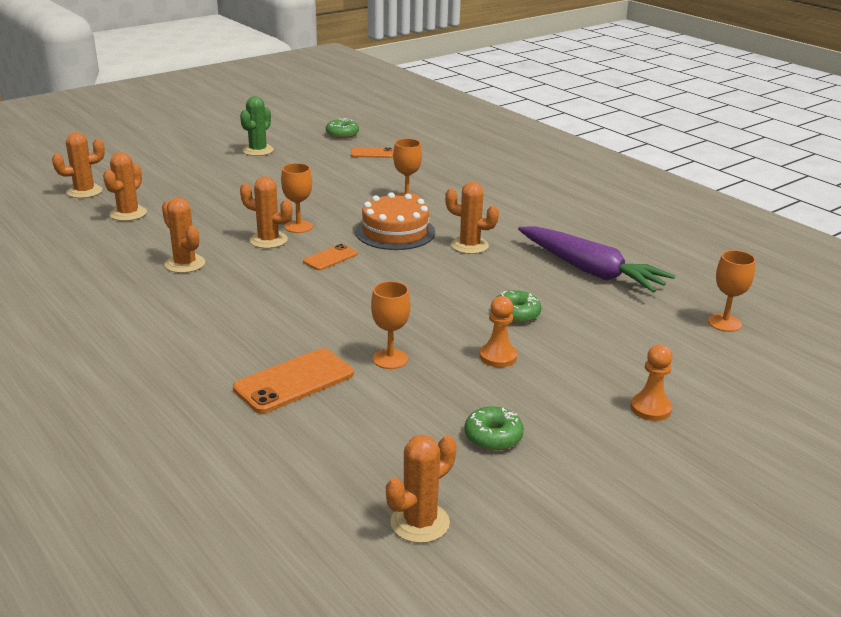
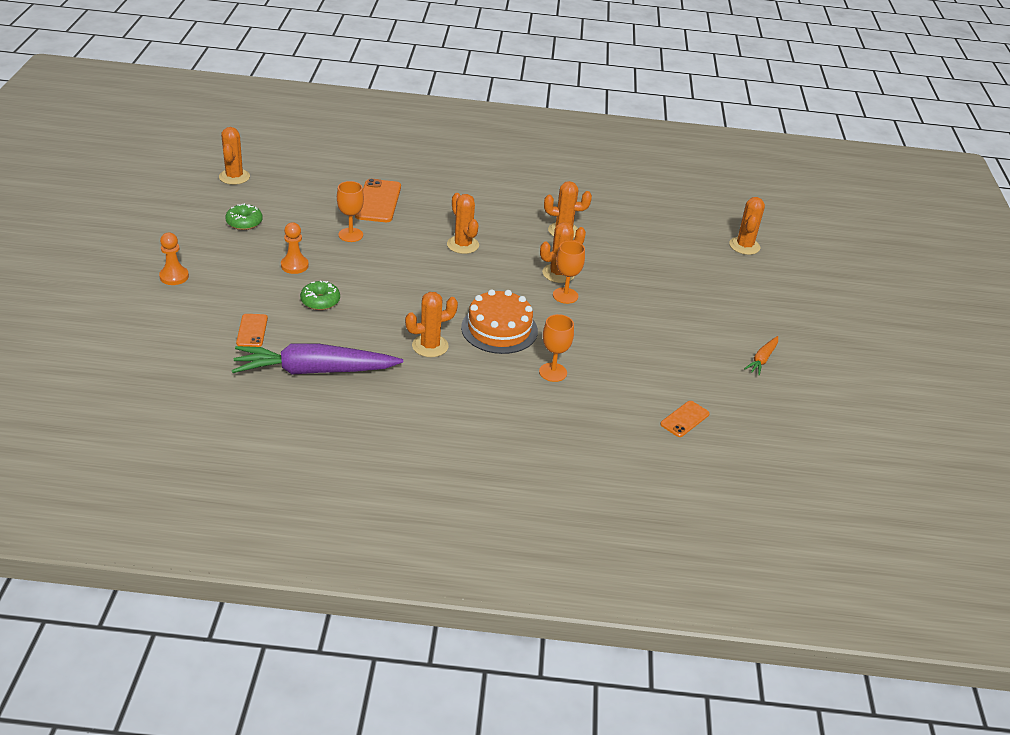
camera: 130 degrees right, 10 degrees up
orange cactus [103,152,147,221] -> orange cactus moved to [447,193,479,254]
green cactus [240,96,274,156] -> orange carrot [744,336,778,376]
orange phone [303,244,358,270] -> orange phone moved to [236,314,268,347]
green donut [326,118,359,138] -> none
orange goblet [708,250,756,332] -> none

